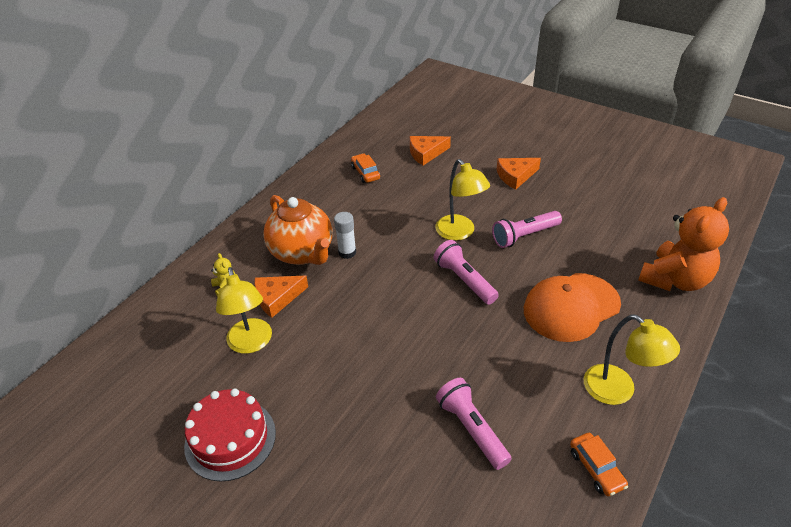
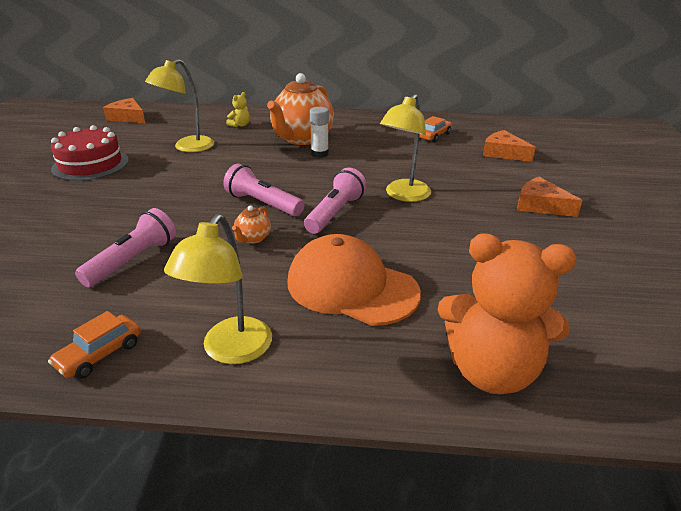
camera: 60 degrees right, 10 degrees down
orange cheese [254,276,308,318] -> orange cheese moved to [103,98,145,123]
pink flashlight [492,211,562,248] -> pink flashlight moved to [223,164,304,216]
none -> orange teapot [232,205,271,244]

